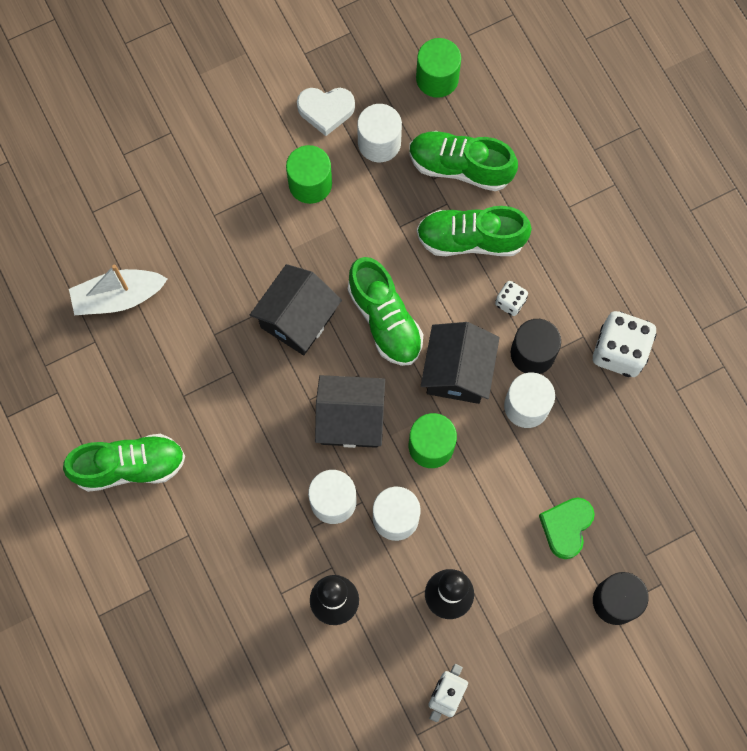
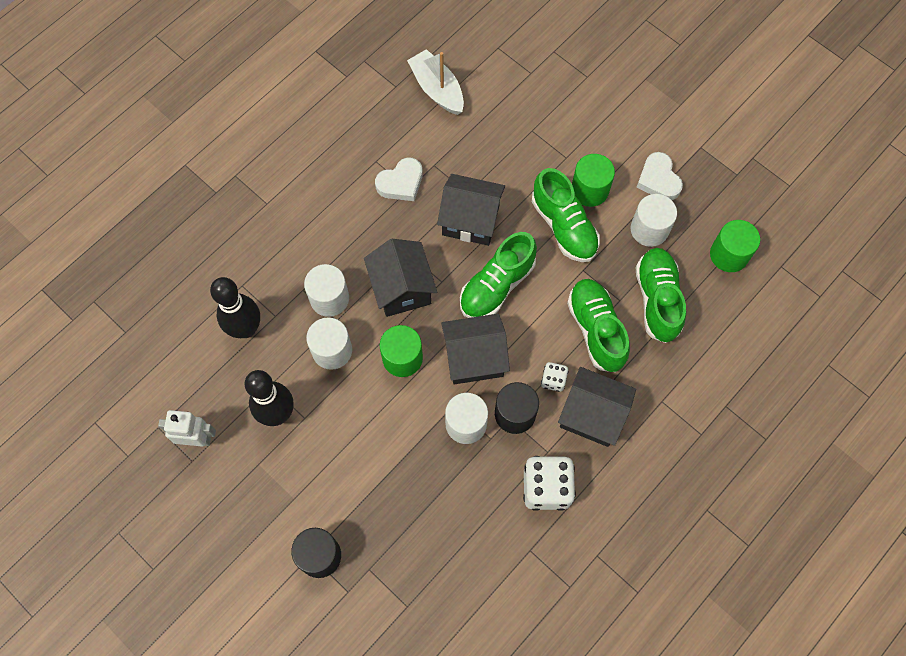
camera: 70 degrees right, 5 degrees down
green shoe [63,434,185,492] -> green shoe moved to [532,168,600,262]
green heart [539,497,595,559] -> none
none -> white heart [375,158,423,201]
none -> black house [558,367,636,447]

